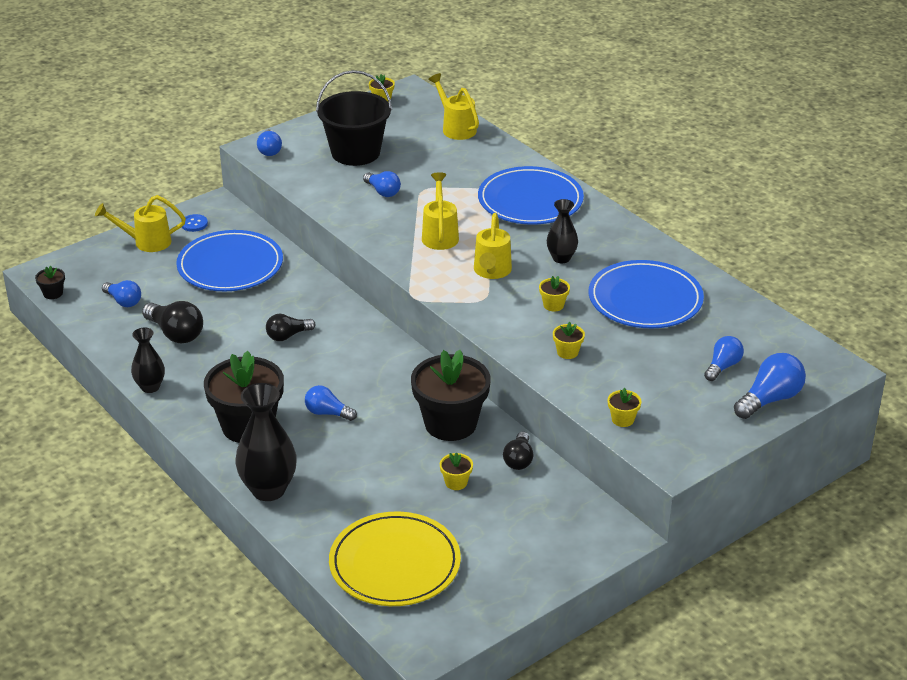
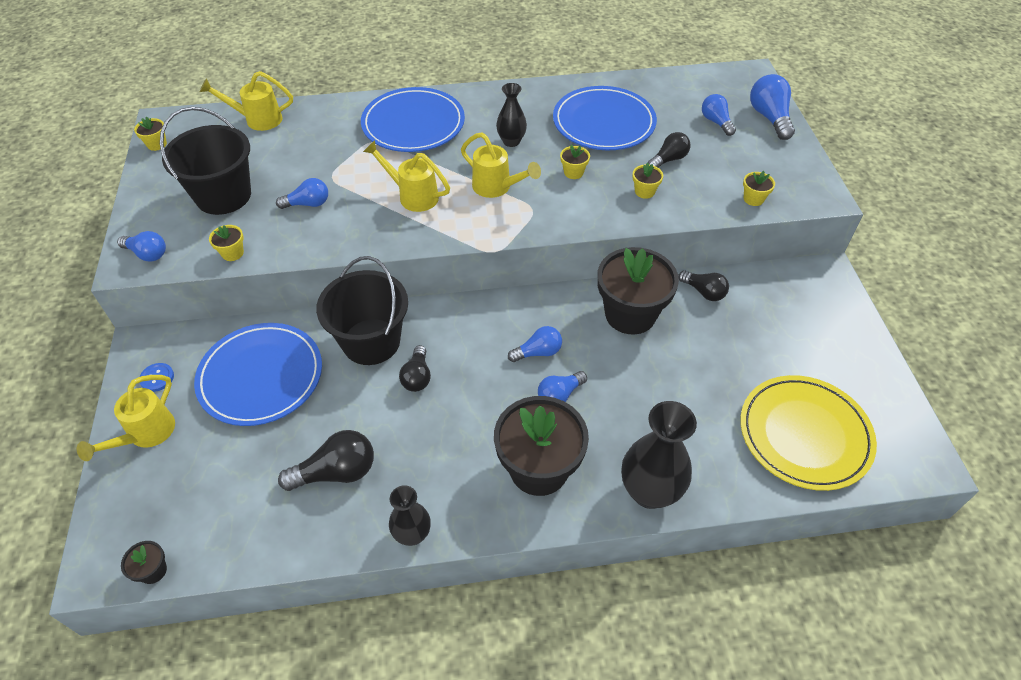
camera: 60 degrees left, 15 degrees up
blue light bulb [102,280,141,307] -> blue light bulb moved to [508,326,562,362]
yellow flower pot [440,452,473,490] -> yellow flower pot moved to [209,225,244,261]
none -> black bucket [316,256,408,365]
none -> black light bulb [648,132,691,168]

